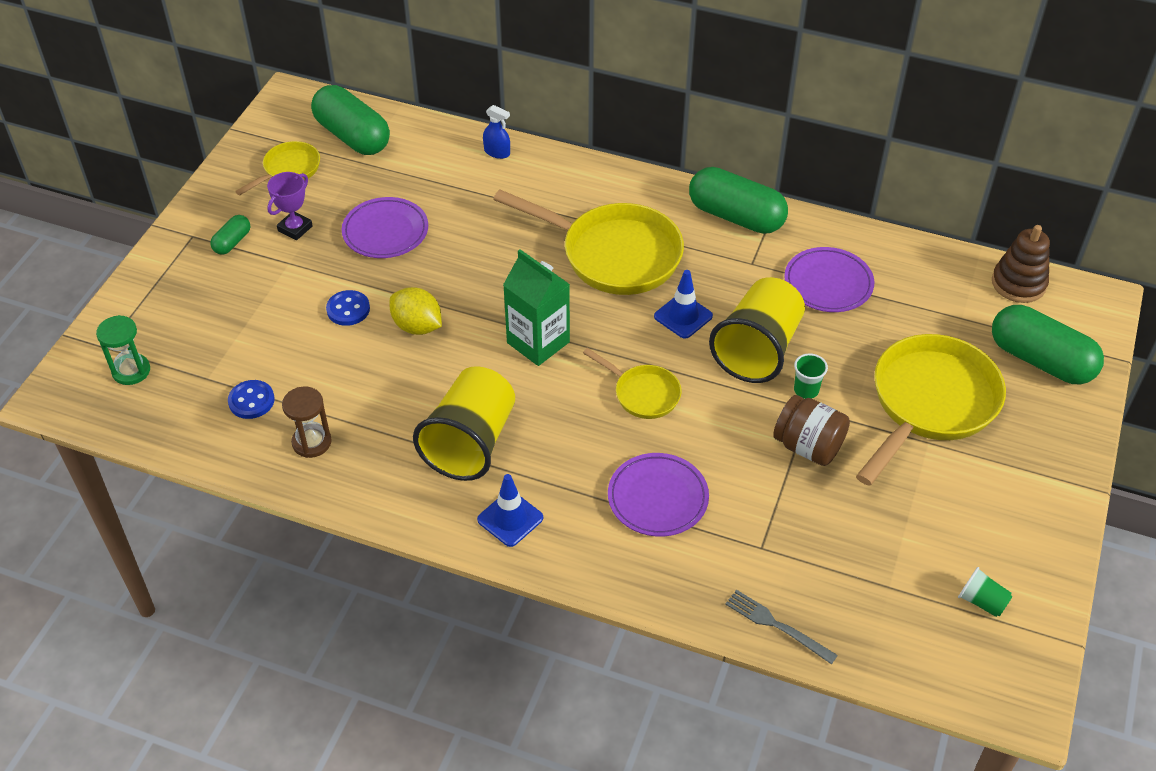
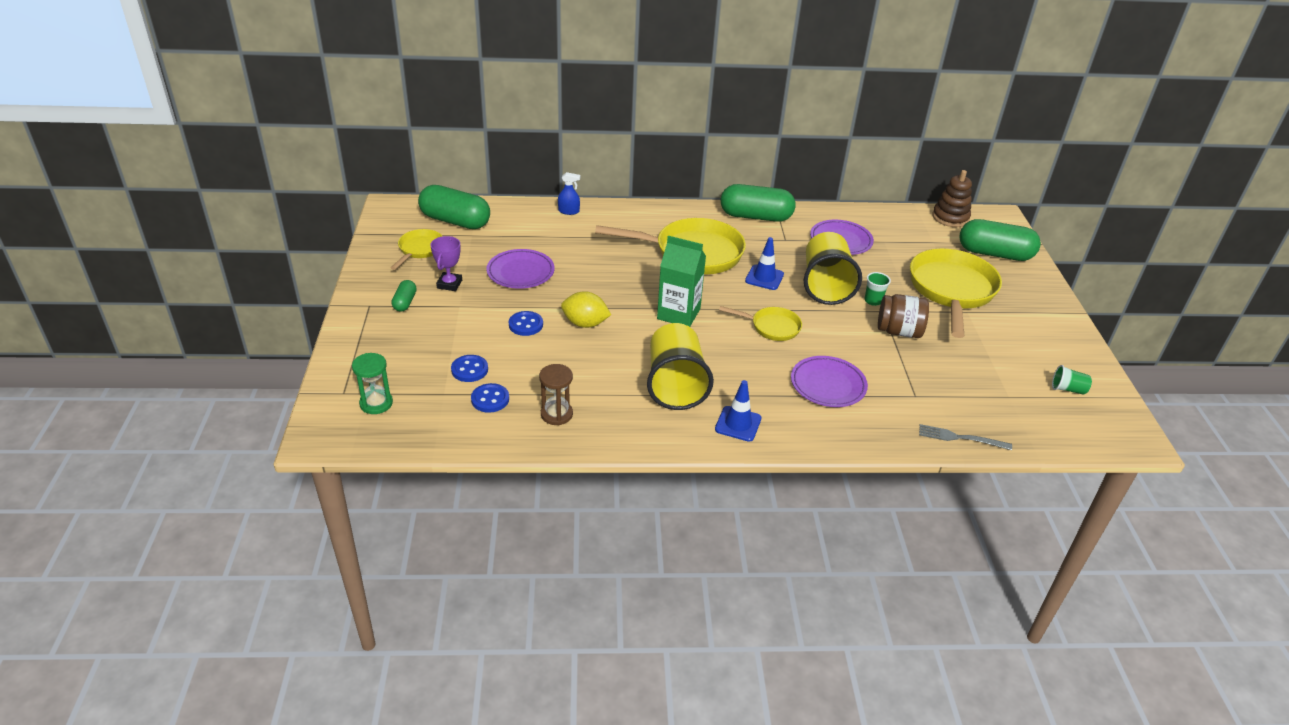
camera: 25 degrees left, 10 degrees down
none -> blue button [451,355,488,382]

